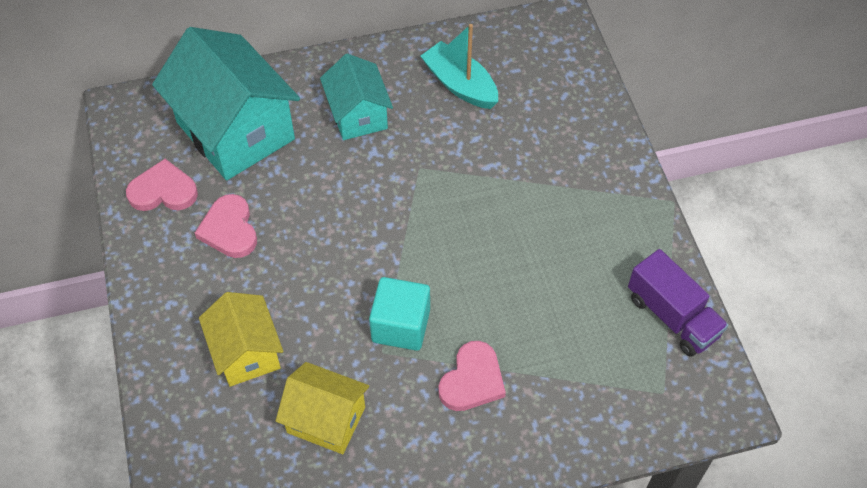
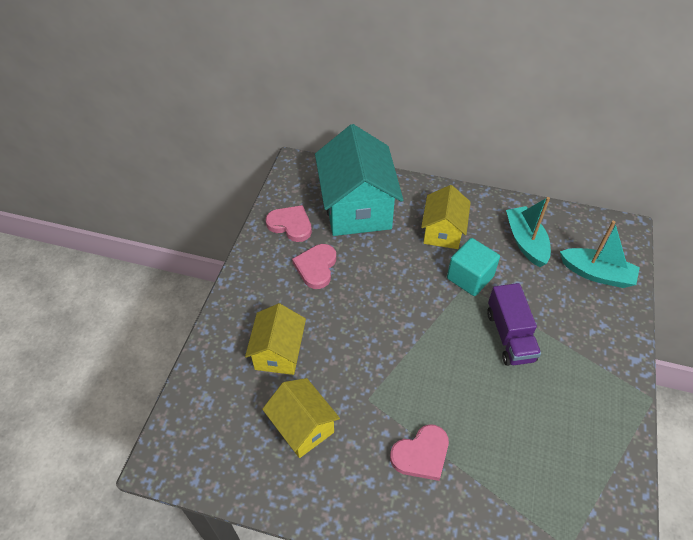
camera: 30 degrees right, 5 degrees down
turquoise house [320,54,393,140] -> yellow house [421,185,471,249]
turquoise cube [369,277,430,351] -> turquoise cube moved to [447,238,500,296]
purple truck [628,249,728,357] -> purple truck moved to [487,283,541,366]
none -> turquoise boat [560,221,640,288]

